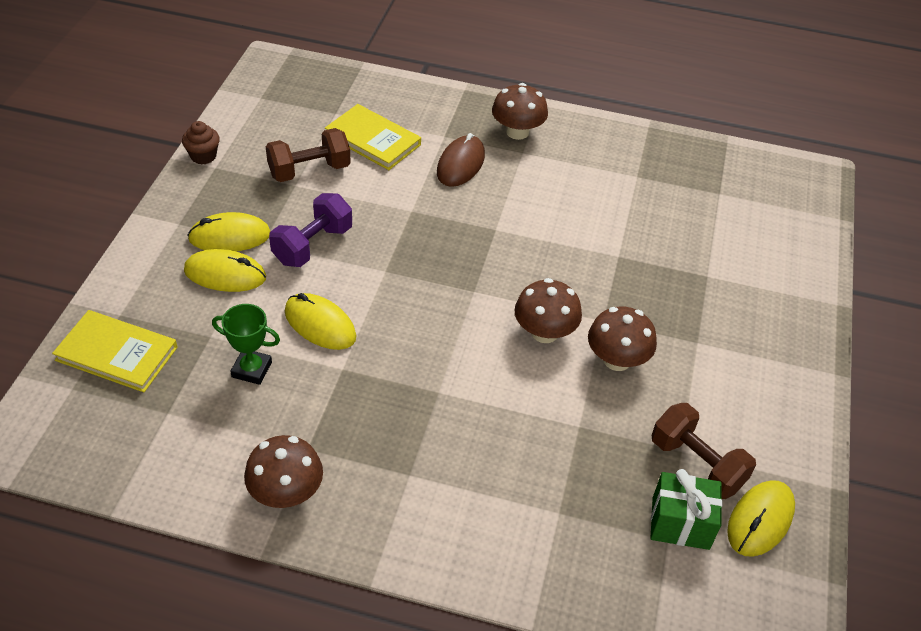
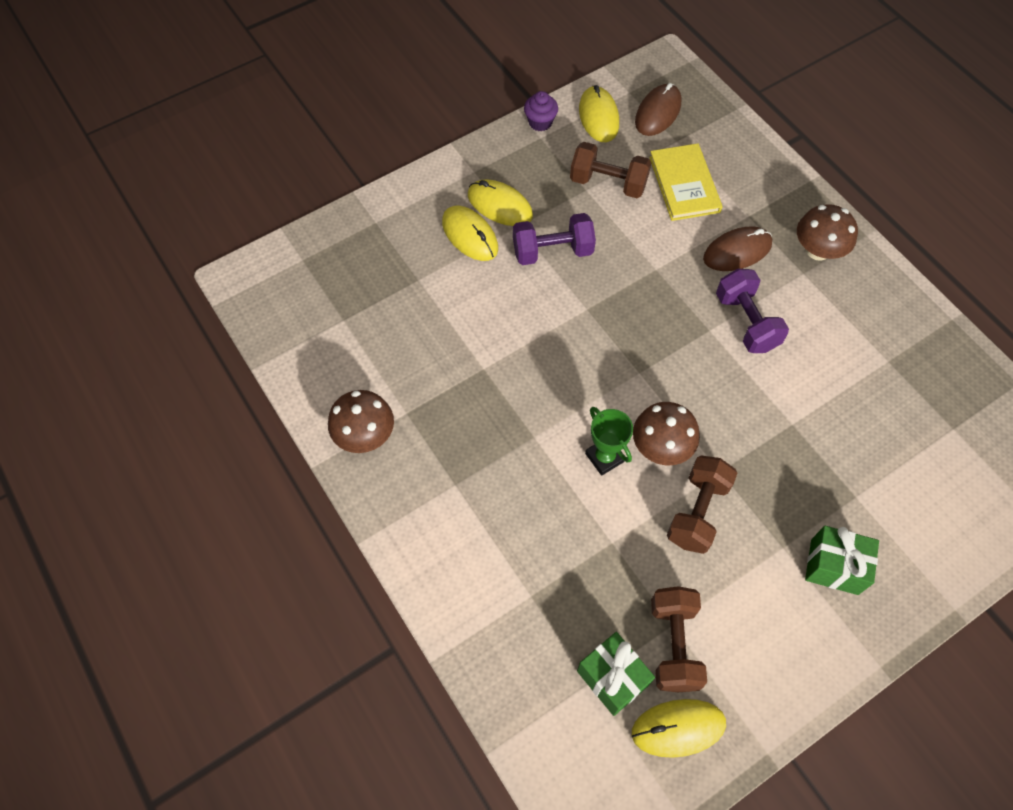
camera: 45 degrees right, 15 degrees up
yellow book [52,310,178,392] -> none
brown cupcake [182,121,220,164] -> purple cupcake [524,91,558,131]
green trophy [212,304,280,385] -> green trophy moved to [585,407,633,476]
yellow mouse [285,293,356,350] -> yellow mouse moved to [579,85,619,142]
brown mushroom [588,306,657,371] -> brown dumbbell [667,455,737,554]
none -> brown mouse [635,83,682,136]
none -> purple dumbbell [716,269,789,353]
none -> green gift [805,526,879,595]

